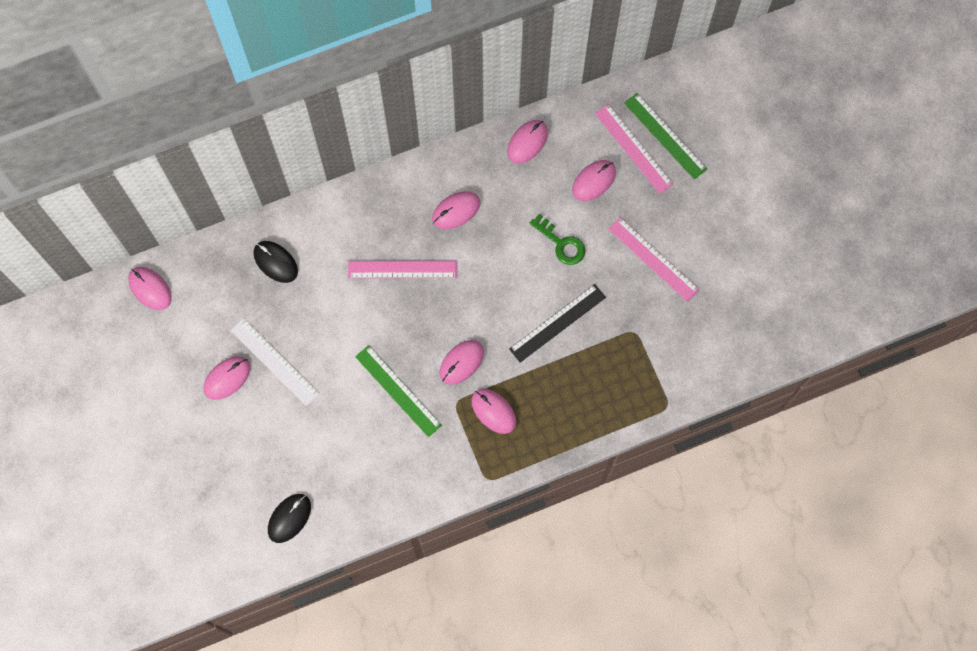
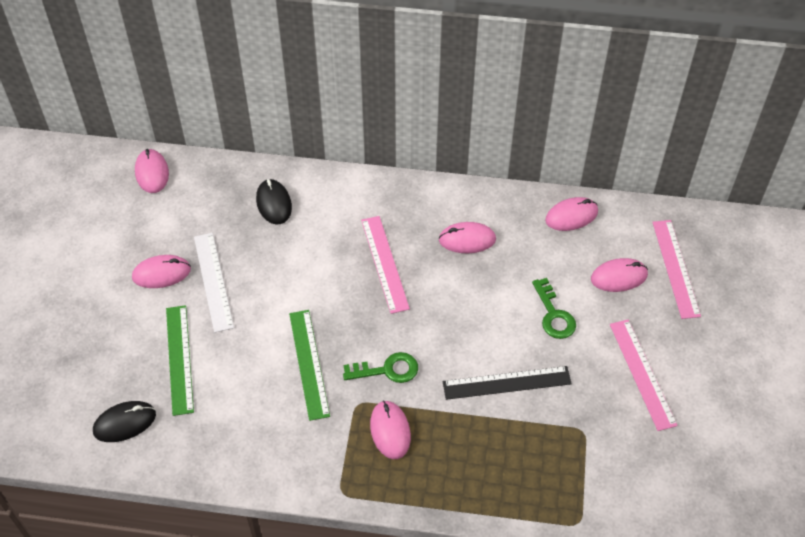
camera: 30 degrees right, 20 degrees down
pink ruler [348,261,457,278] -> pink ruler turned 45 degrees clockwise [361,216,410,314]
pink mouse [439,340,484,385] -> green key [343,352,418,383]
green ruler [624,93,707,180] -> green ruler moved to [166,305,194,416]

